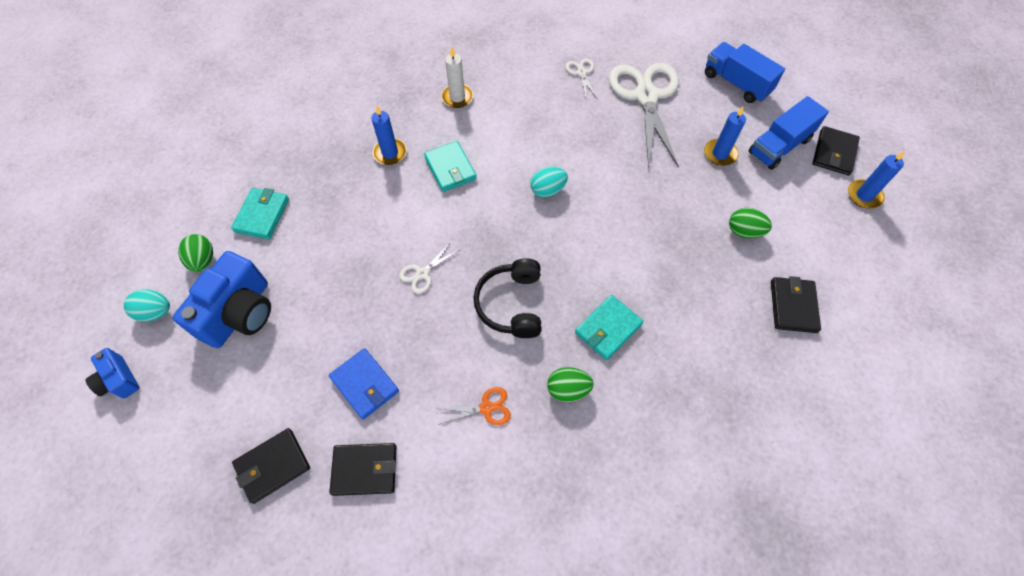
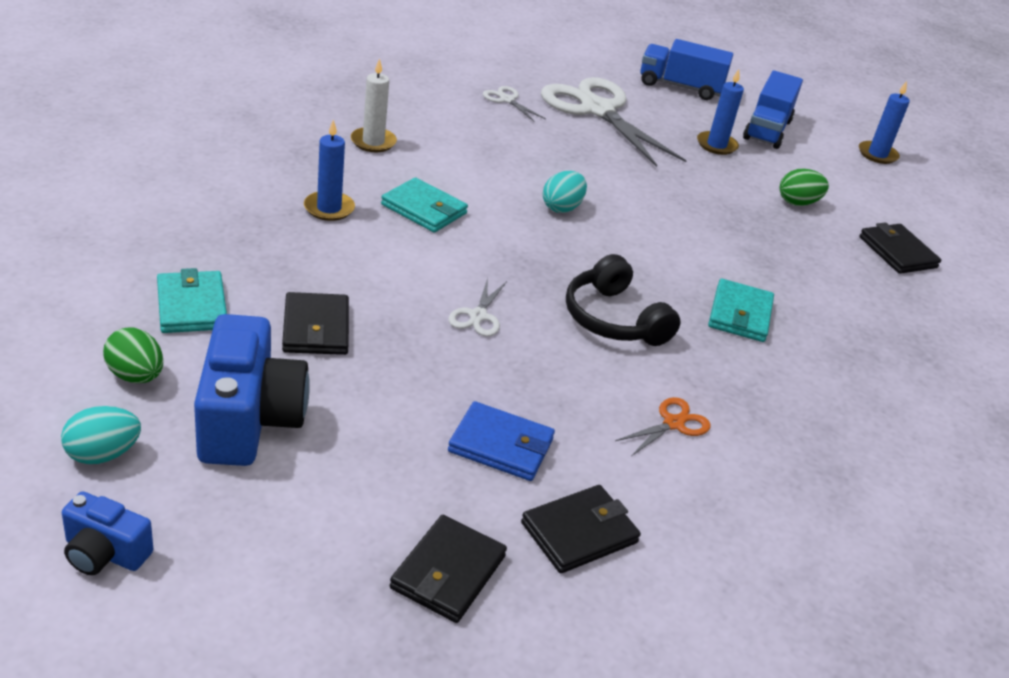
camera: 35 degrees left, 25 degrees down
green egg [547,367,594,402] -> none
black wallet [812,126,860,175] -> black wallet moved to [282,292,349,355]

